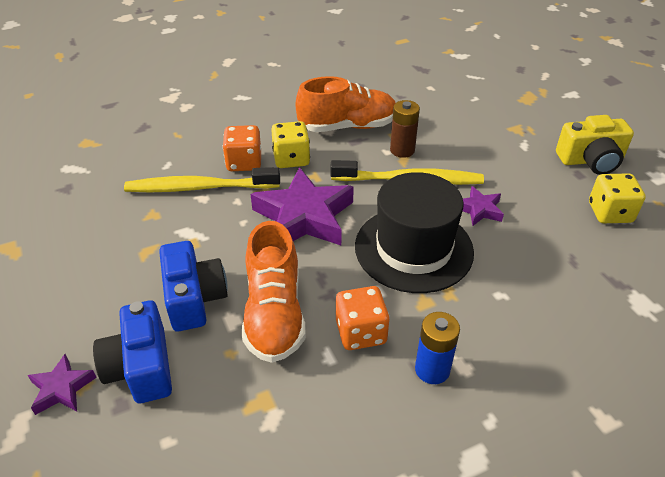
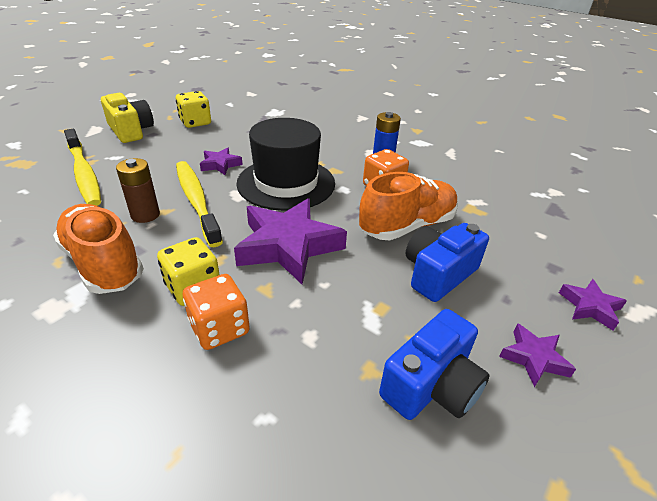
camera: 120 degrees left, 5 degrees down
blue camera [93,300,172,403] -> blue camera moved to [379,309,490,420]
yellow toothbrush [124,167,280,192] -> yellow toothbrush moved to [64,129,101,206]
none -> purple star [499,323,576,387]

